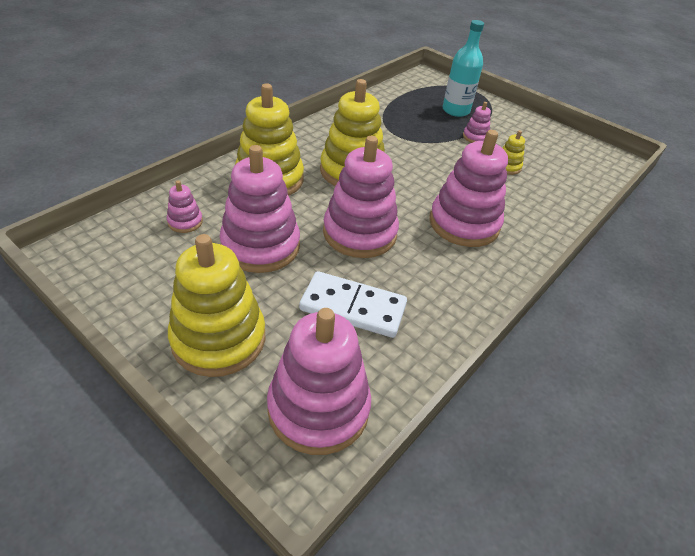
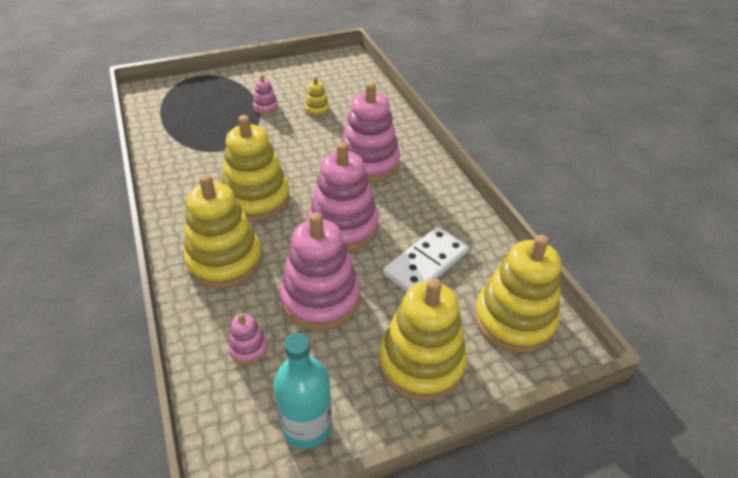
camera: 60 degrees left, 0 degrees up
pink stacking toy [267,308,371,455] -> yellow stacking toy [474,235,561,353]
turquoise bottle [442,20,484,117] -> turquoise bottle moved to [274,333,332,449]

